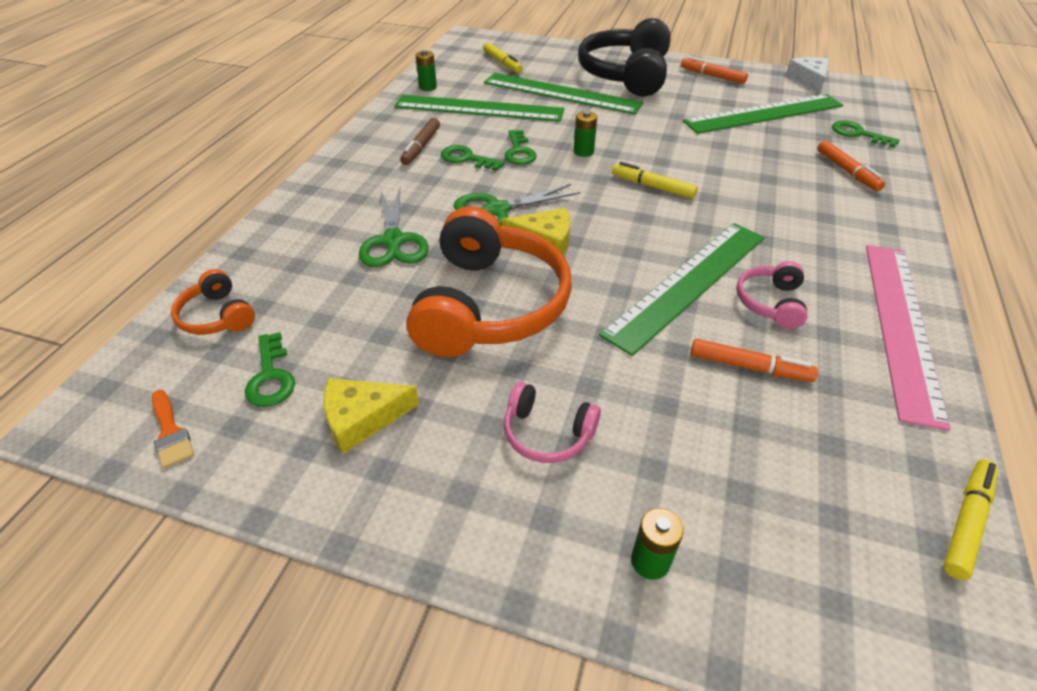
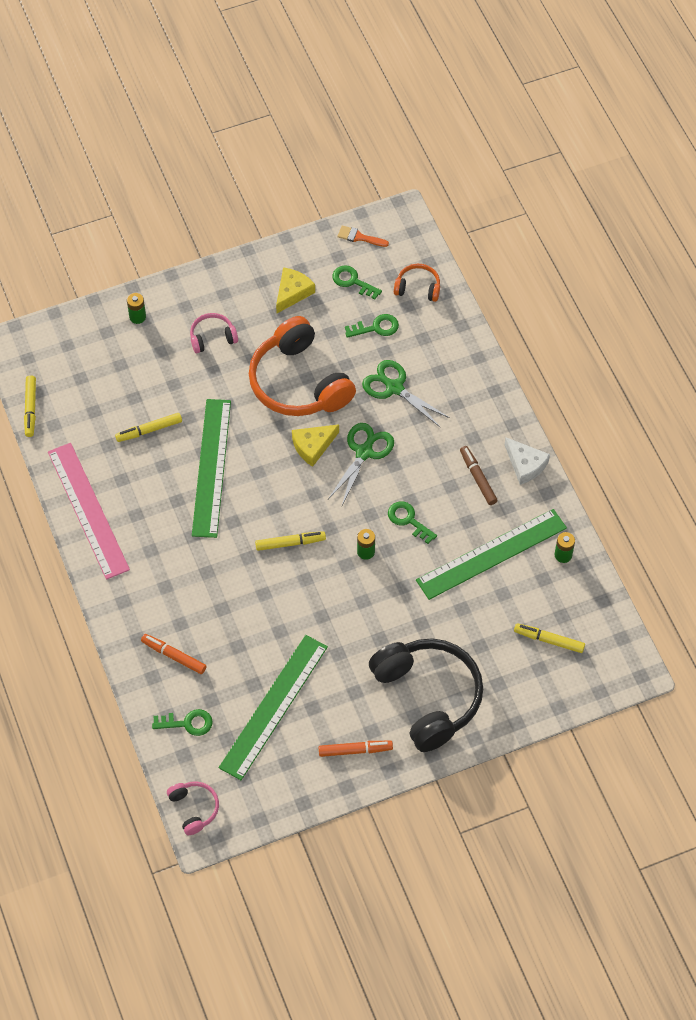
camera: 140 degrees right, 15 degrees up
green key [441,145,505,171] -> green key moved to [345,314,399,338]
green ruler [484,73,643,114] -> none
orange marker [691,339,818,382] -> yellow marker [115,413,182,442]
pink headphones [736,261,808,329] -> pink headphones moved to [167,781,219,835]
white cheese [786,57,829,94] -> white cheese moved to [505,437,550,485]

